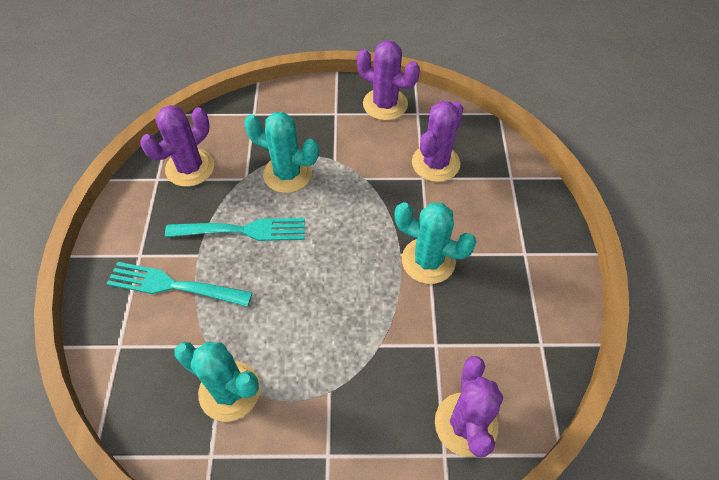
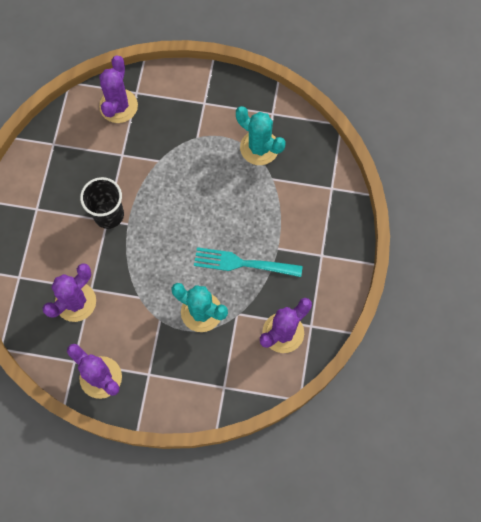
camera: 170 degrees left, 15 degrees up
turquoise fork [107,262,253,307] -> none
turquoise cactus [394,202,477,284] -> black cup [80,177,124,229]

